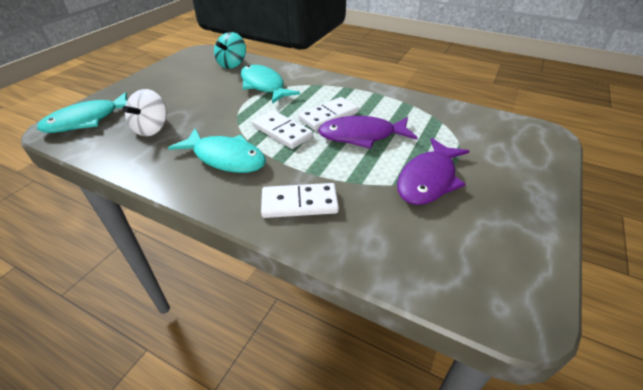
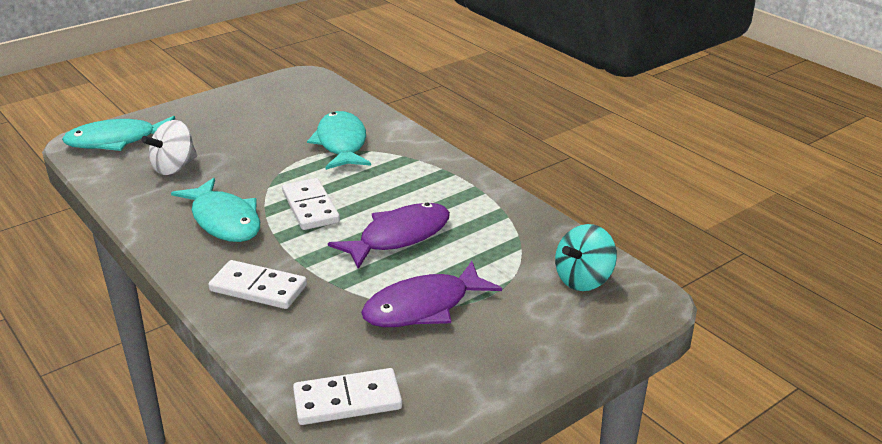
camera: 25 degrees right, 10 degrees down
turquoise spinning top [214,32,246,69] -> turquoise spinning top moved to [555,224,617,291]
white domino [298,97,359,131] -> white domino moved to [293,368,402,425]
purple fish [318,116,418,149] -> purple fish turned 120 degrees clockwise [328,203,450,269]

